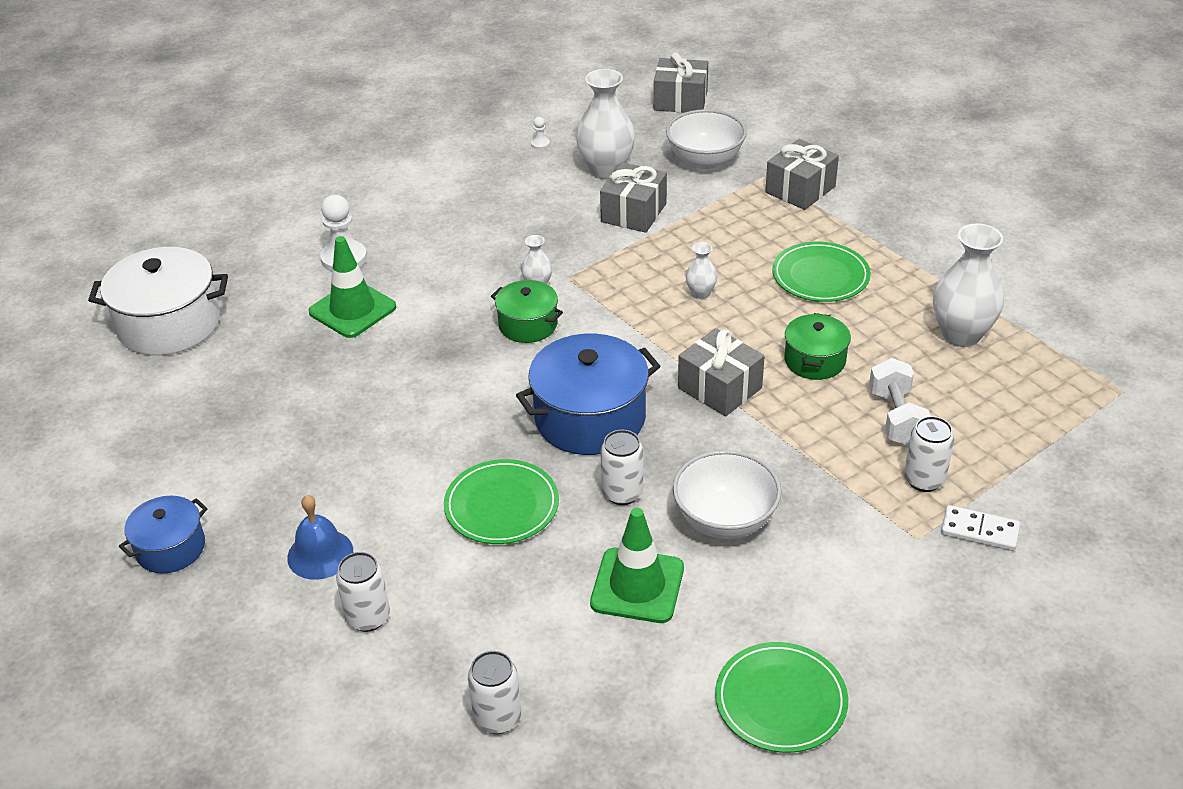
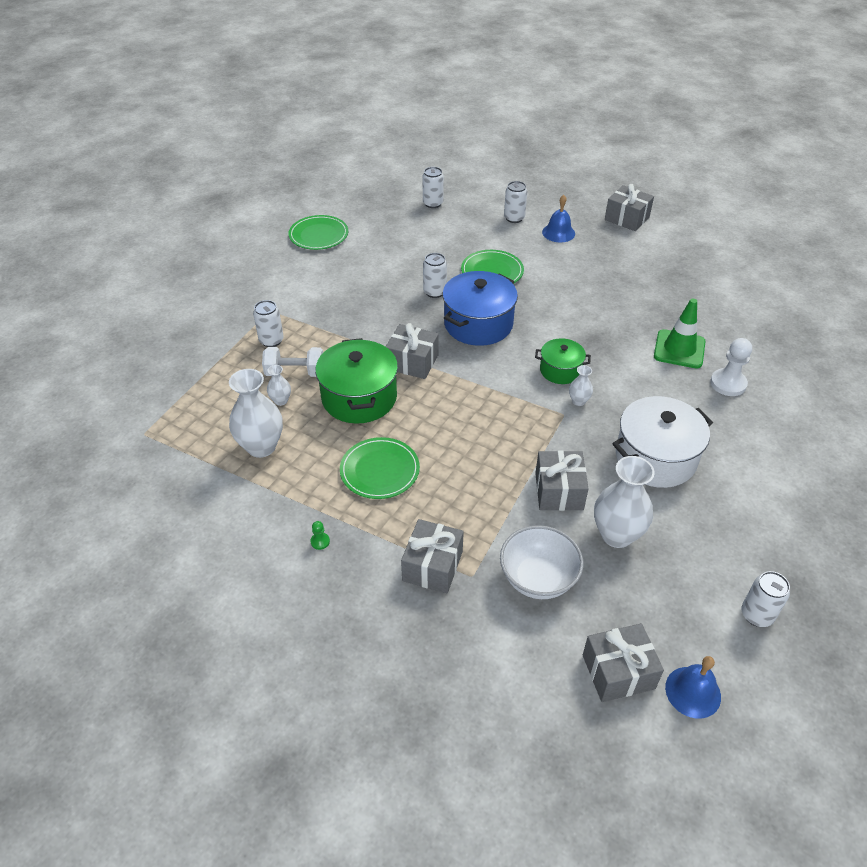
camera: 155 degrees right, 5 degrees up
white pot [88,247,228,356] -> white pot moved to [612,396,713,488]
blue pot [119,496,208,574] -> grey gift [605,184,654,231]
white pawn [531,117,550,150] -> none
green traffic cone [590,508,684,623] -> none
white bowl [673,450,782,539] -> none
white vase [686,242,717,299] -> white vase moved to [267,365,291,406]
green pot [784,313,851,380] -> green pot [315,338,398,424], size x1.75
white dumbbell [869,358,931,446] -> white dumbbell turned 60 degrees counterclockwise [262,347,323,377]
white domino [941,505,1020,551] -> none
none -> green pawn [310,521,330,550]
none -> blue bell [665,656,721,719]
none -> white can [741,571,790,627]

